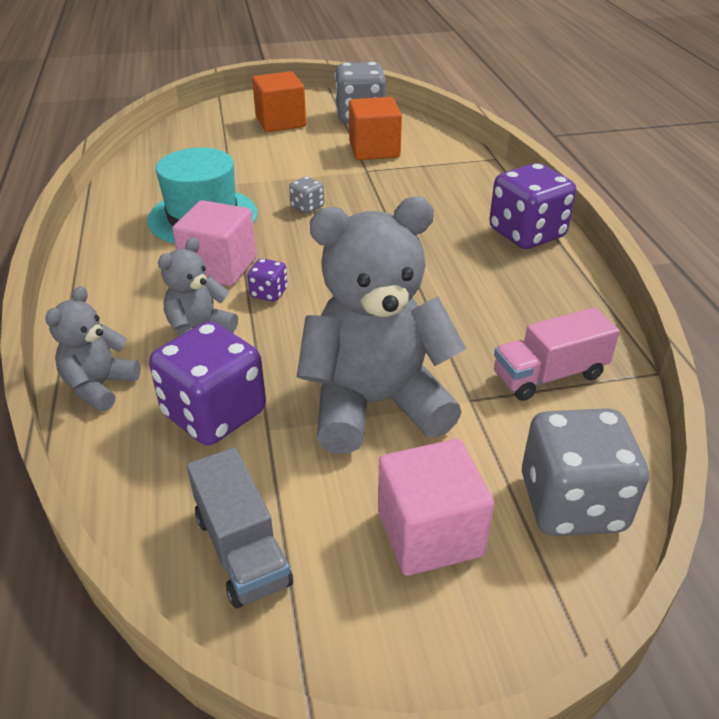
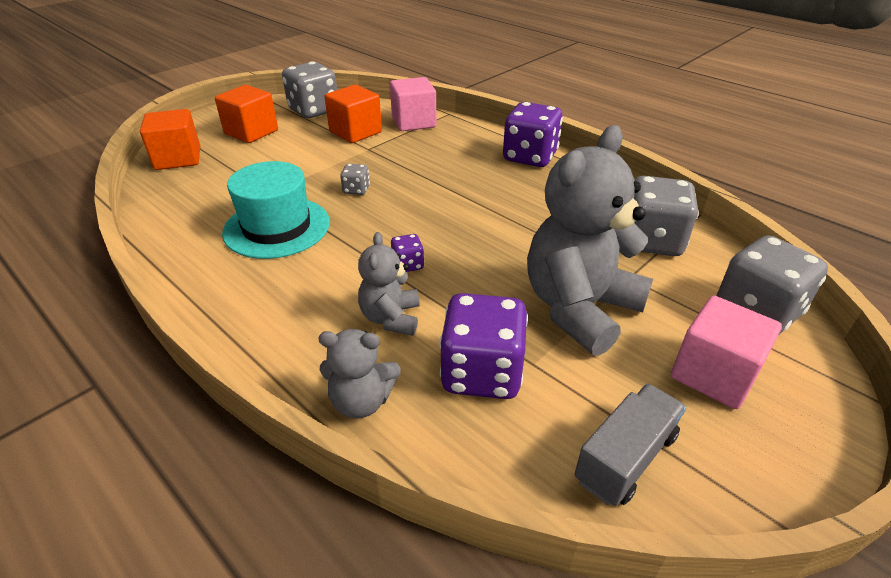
camera: 35 degrees left, 0 degrees up
grey teddy bear [45,286,141,411] -> grey teddy bear turned 75 degrees counterclockwise [318,329,400,419]
pink cube [172,200,256,286] -> pink cube moved to [390,77,437,131]
grey truck [187,447,293,608] -> grey truck turned 75 degrees counterclockwise [574,384,686,506]
pink truck [494,307,620,401] -> grey dice [634,176,699,256]
none -> orange cube [140,109,200,170]

